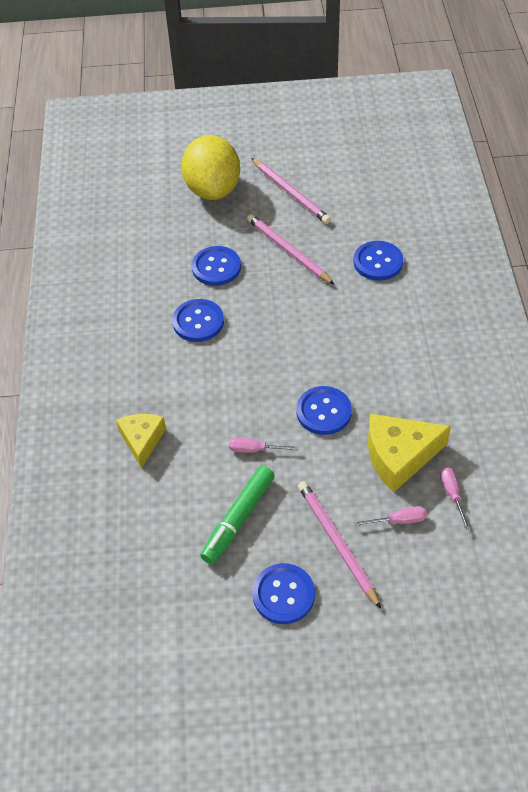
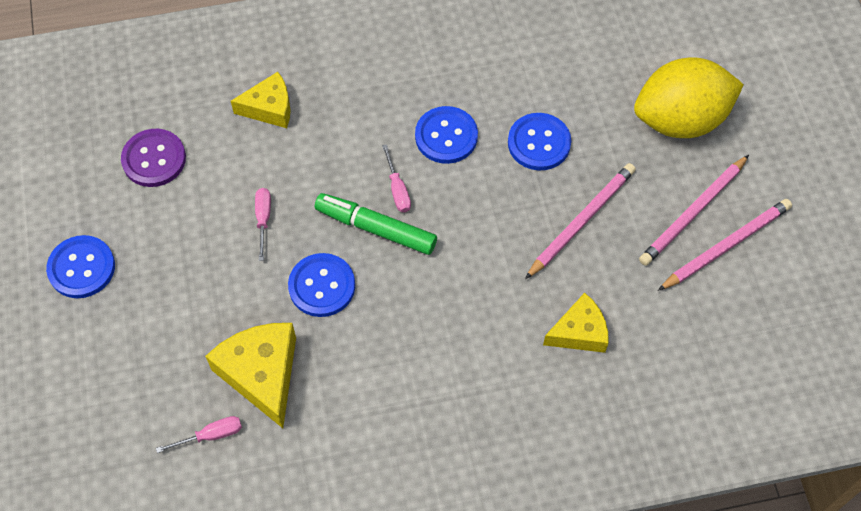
camera: 80 degrees right, 10 degrees up
green marker [200,466,275,564] -> green marker moved to [315,193,437,255]
pink pencil [298,481,381,609] -> pink pencil moved to [658,199,792,291]
blue button [354,241,403,281] -> yellow cheese [543,293,609,353]
pink screwdriver [354,506,427,526] -> pink screwdriver moved to [382,144,411,212]
none -> purple button [121,129,186,187]

